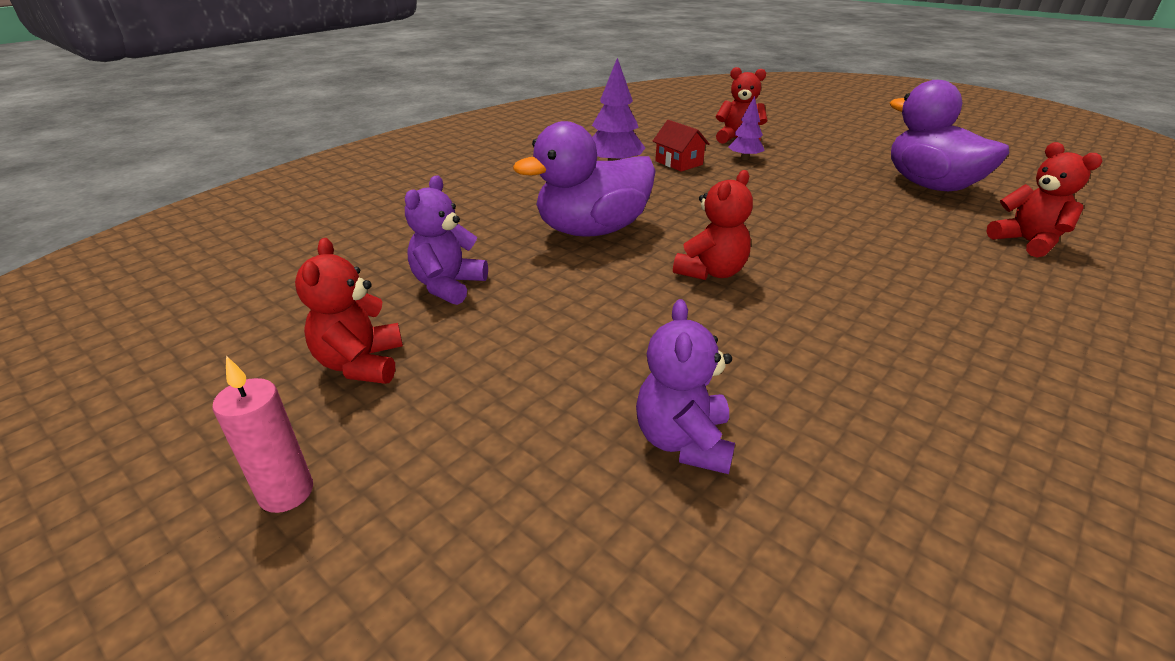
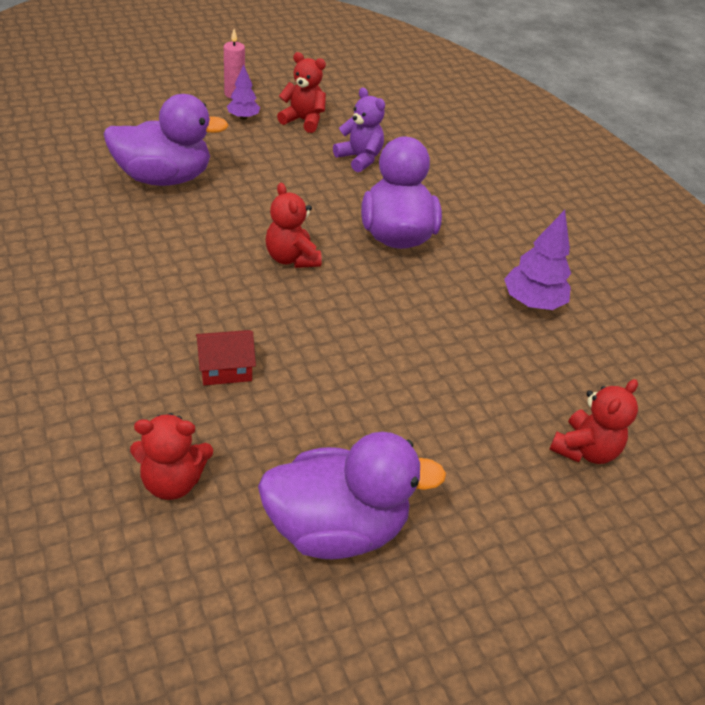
camera: 110 degrees right, 10 degrees up
purple teddy bear [636,299,735,474] -> purple duck [103,94,229,186]
red house [653,120,709,172] -> red house moved to [196,330,256,385]
purple tree [728,96,764,160] -> purple tree moved to [227,64,260,120]

